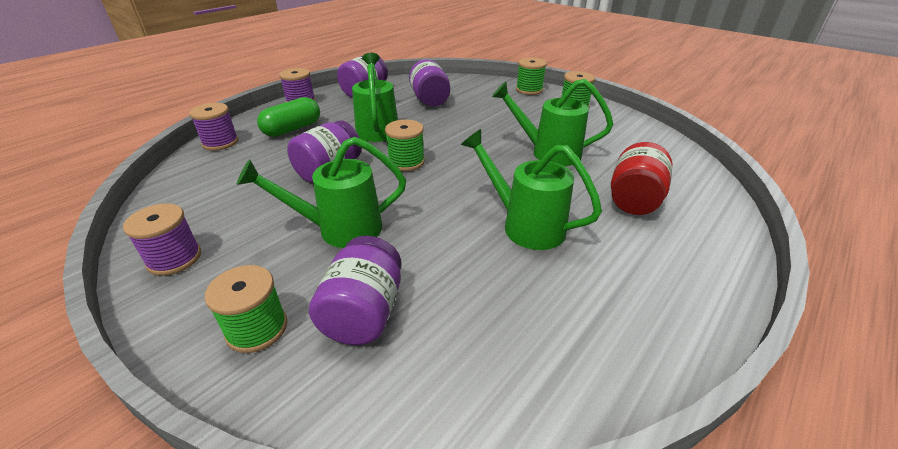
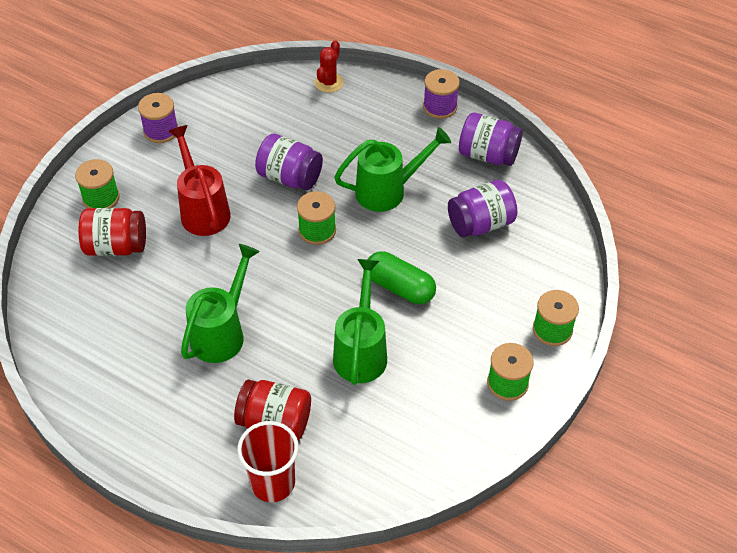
camera: 80 degrees right, 15 degrees up
purple spool [189,103,238,151] -> red cactus [314,40,344,93]
green watering can [237,137,406,248] -> red watering can [168,125,231,236]
green capsule [257,97,320,137] -> green capsule moved to [368,251,436,304]
purple jar [309,236,402,345] -> red jar [78,208,146,256]
none -> red cup [237,421,299,502]

